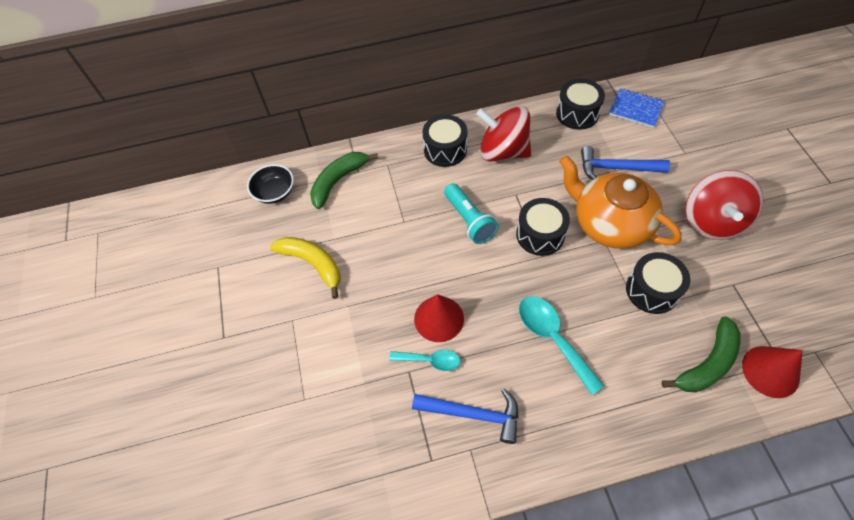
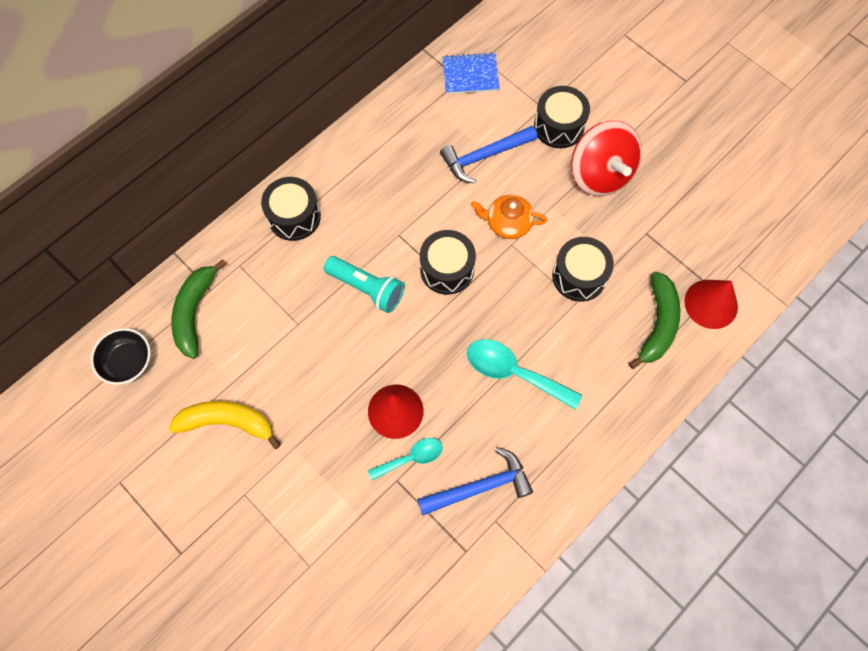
camera: 35 degrees left, 10 degrees up
red spinning top [476,106,531,162] -> none
black drum [556,79,605,130] -> black drum moved to [534,86,590,148]
orange teapot [559,155,682,249] -> orange teapot [471,195,547,239], size x0.52

